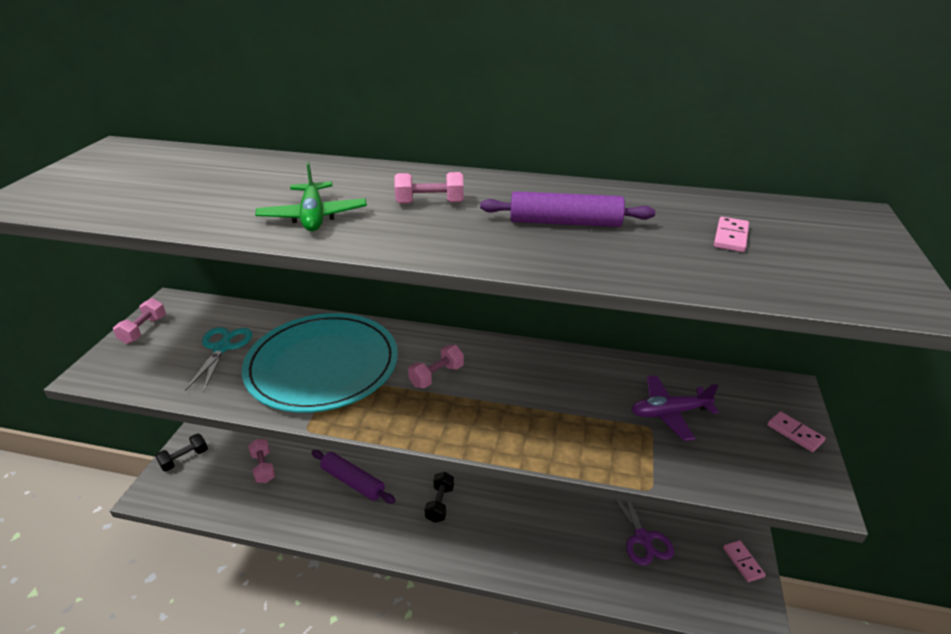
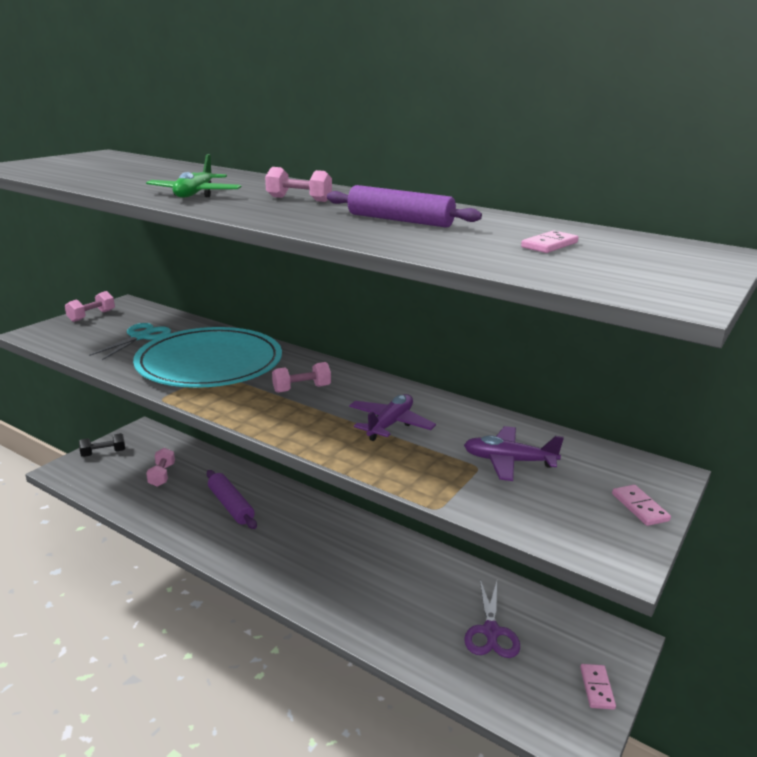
camera: 20 degrees right, 10 degrees down
black dumbbell [424,472,454,523] -> none
none -> purple plane [349,394,436,441]

